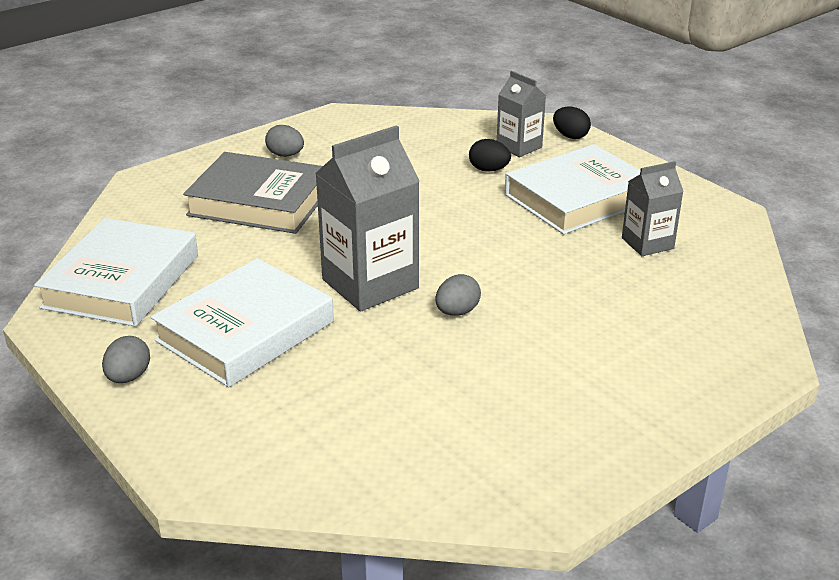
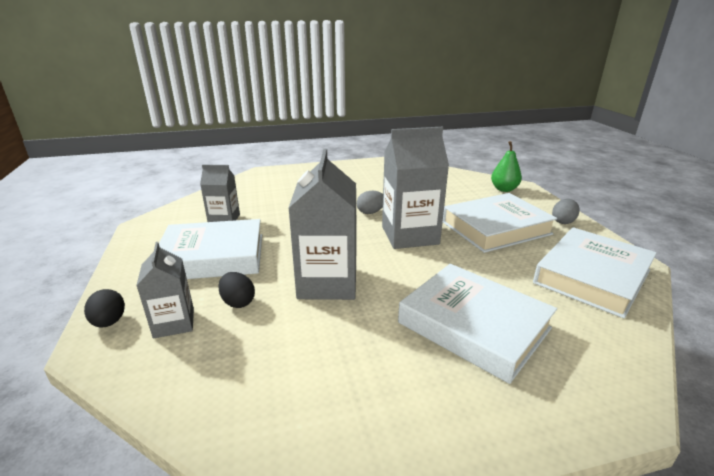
camera: 155 degrees left, 5 degrees down
grey book [183,152,323,234] -> white book [398,264,557,384]
grey egg [265,125,304,157] -> none
none -> grey carton [289,149,357,300]
none -> green pear [491,141,522,192]

